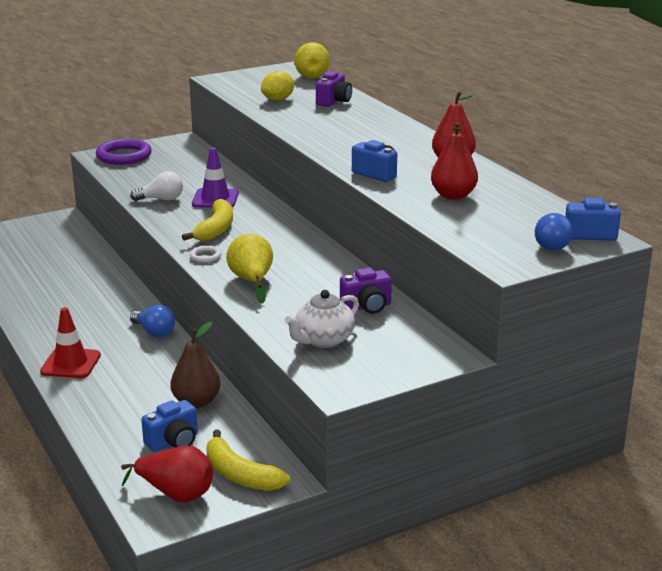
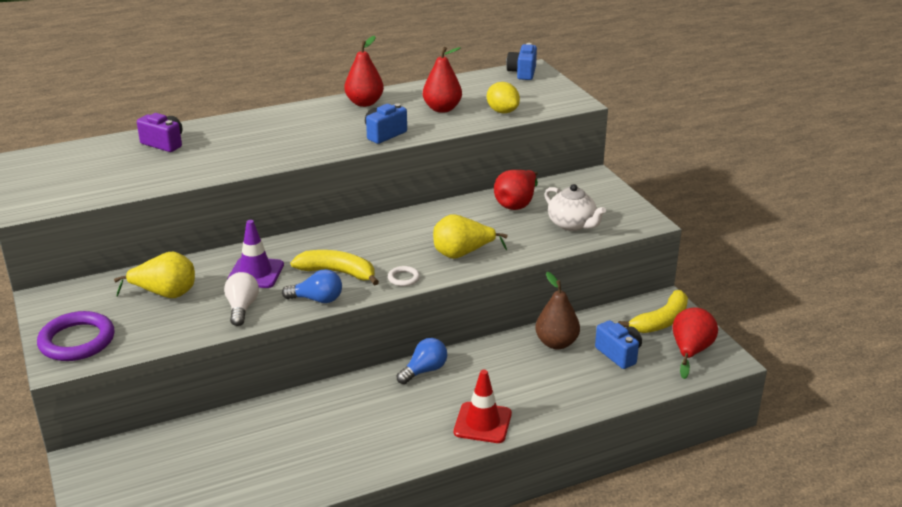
camera: 85 degrees left, 5 degrees up
yellow lemon [261,71,295,101] -> yellow lemon moved to [487,82,520,113]
yellow pear [294,42,330,78] -> yellow pear moved to [114,252,195,298]
purple camera [340,268,392,314] -> red pear [494,170,538,210]
blue light bulb [535,213,573,251] -> blue light bulb moved to [282,269,342,303]

